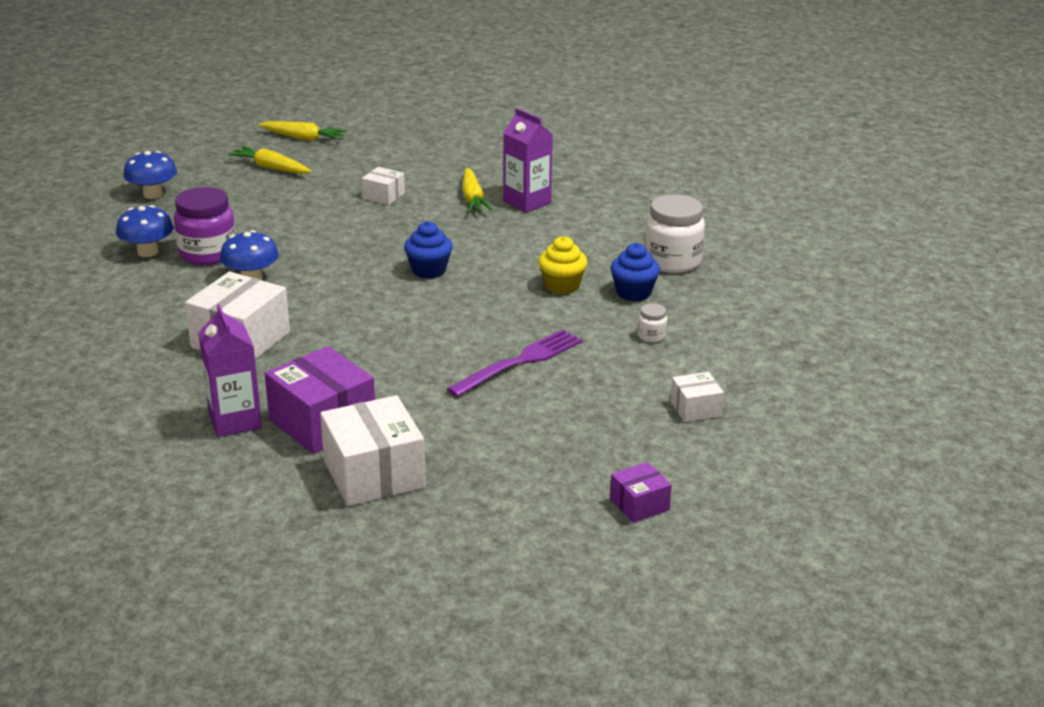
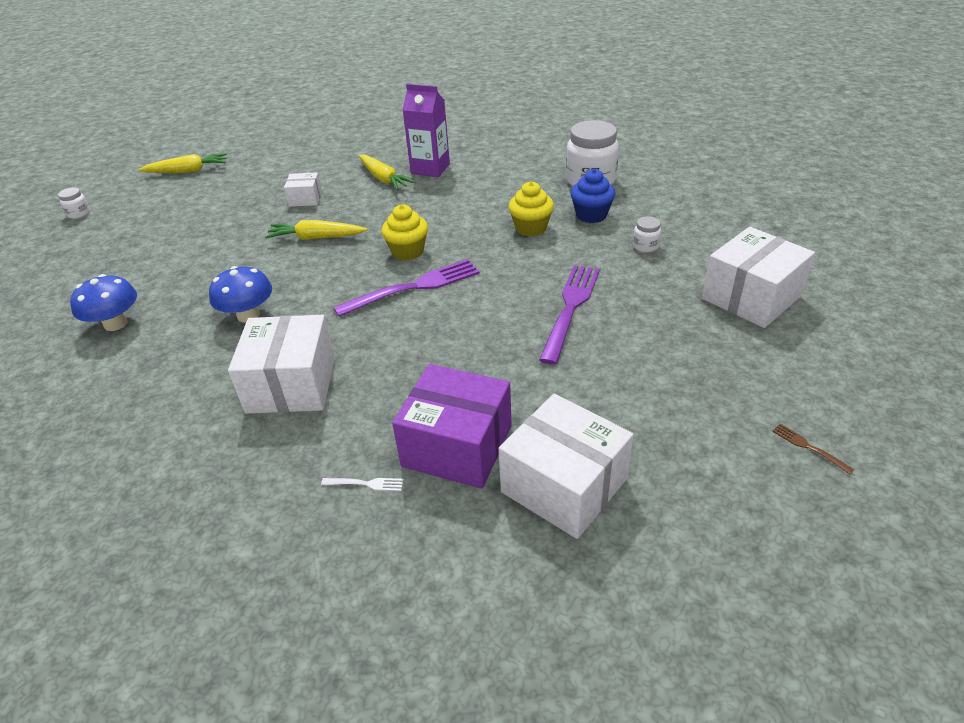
camera: 25 degrees left, 10 degrees up
blue mushroom [123,151,177,199] -> none
purple jar [174,187,236,265] -> none
purple carton [198,304,262,437] -> white fork [321,478,404,491]
yellow carrot [228,146,312,174] -> yellow carrot moved to [265,220,367,240]
blue cupcake [404,221,453,279] -> yellow cupcake [382,205,428,260]
purple box [610,462,672,523] -> none
white box [670,372,724,422] -> white box [702,227,815,328], size x1.92
none -> white jar [58,188,90,219]
none -> purple fork [333,259,480,317]
none -> brown fork [772,424,854,474]

